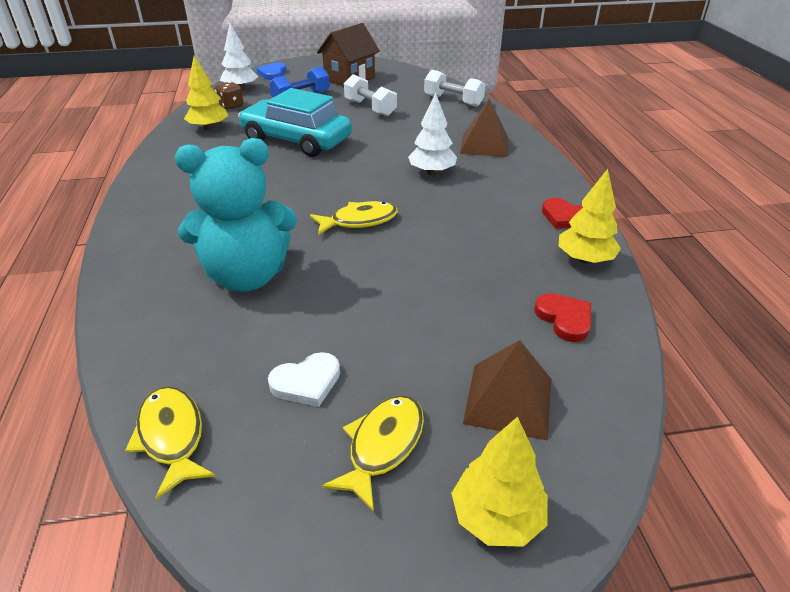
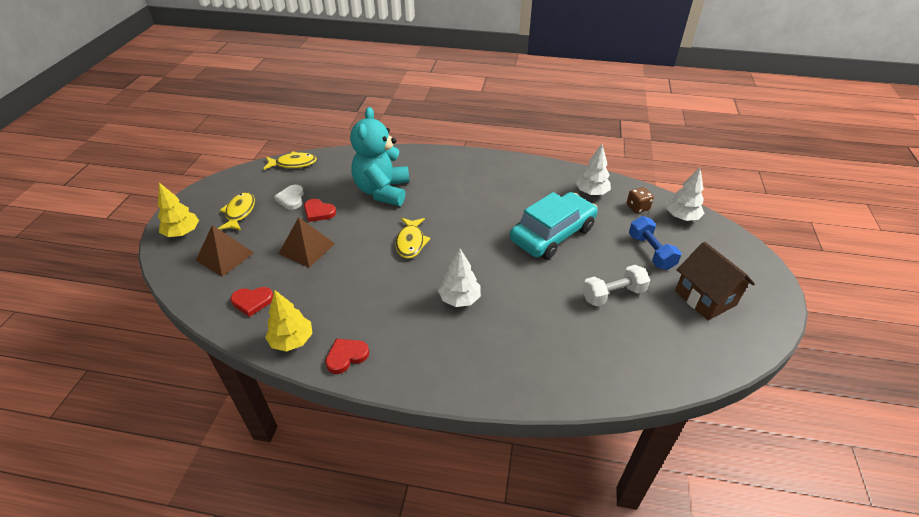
camera: 110 degrees right, 5 degrees up
yellow tree [184,56,228,130] -> white tree [576,144,611,195]
blue heart [257,62,287,80] -> none
yellow fish [322,395,424,512] -> yellow fish turned 135 degrees counterclockwise [218,192,255,231]
white dumbbell [424,70,485,107] -> none
brown pyramid [460,98,508,157] -> brown pyramid moved to [278,217,335,268]
none -> red heart [304,199,336,222]

